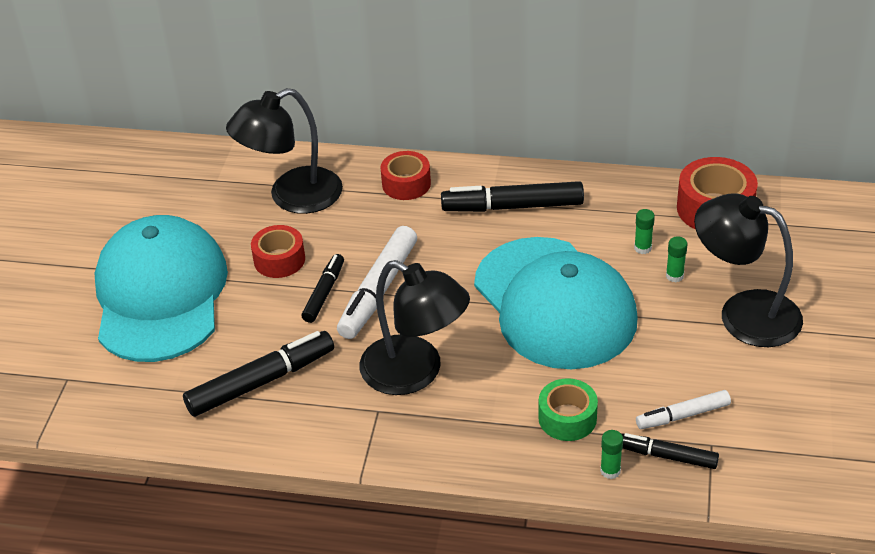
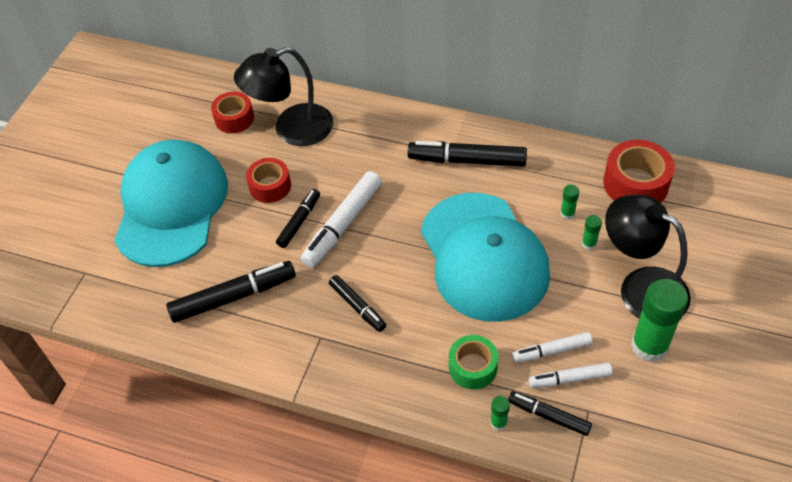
camera: 10 degrees right, 10 degrees up
black lamp [360,260,470,395] -> black marker [329,275,386,332]
red tape [381,151,431,200] -> red tape moved to [211,92,254,133]
none -> white marker [512,332,593,363]
none -> green glue stick [631,279,688,362]

